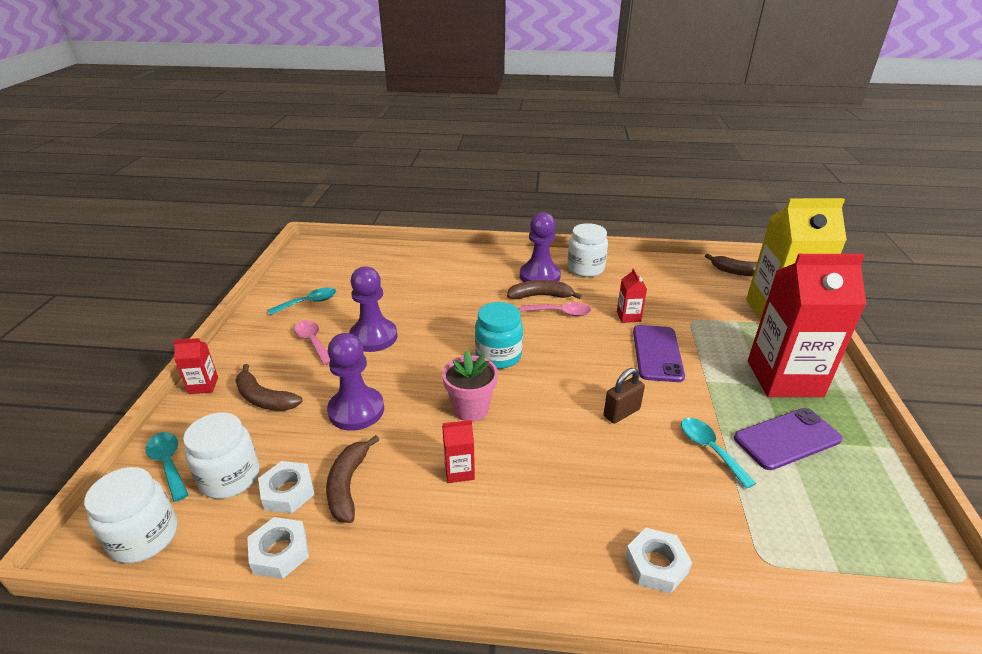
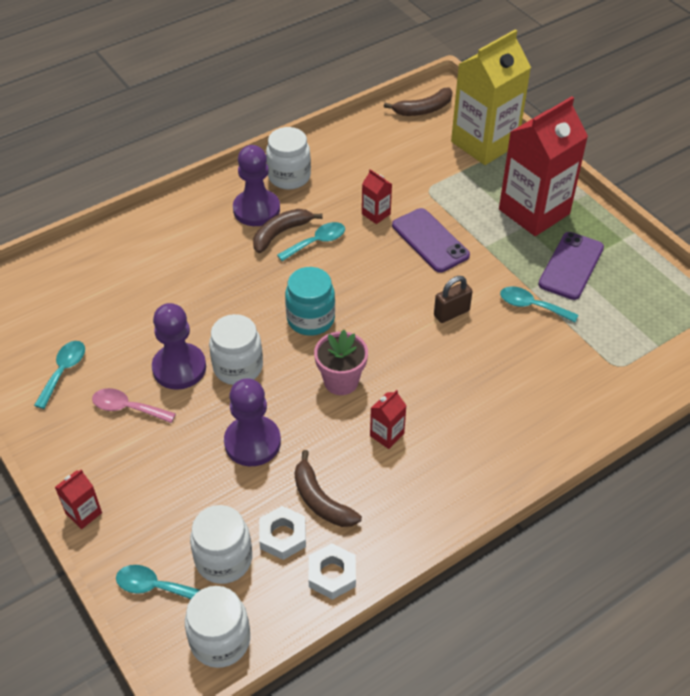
camera: 40 degrees left, 15 degrees up
brown banana [235,364,303,411] -> none
pink spoon [521,302,591,316] -> turquoise spoon [277,222,345,261]
brown padlock [604,368,645,424] -> brown padlock turned 45 degrees clockwise [434,276,473,323]
white nut [625,528,692,593] -> none
none -> white jar [209,314,263,385]

